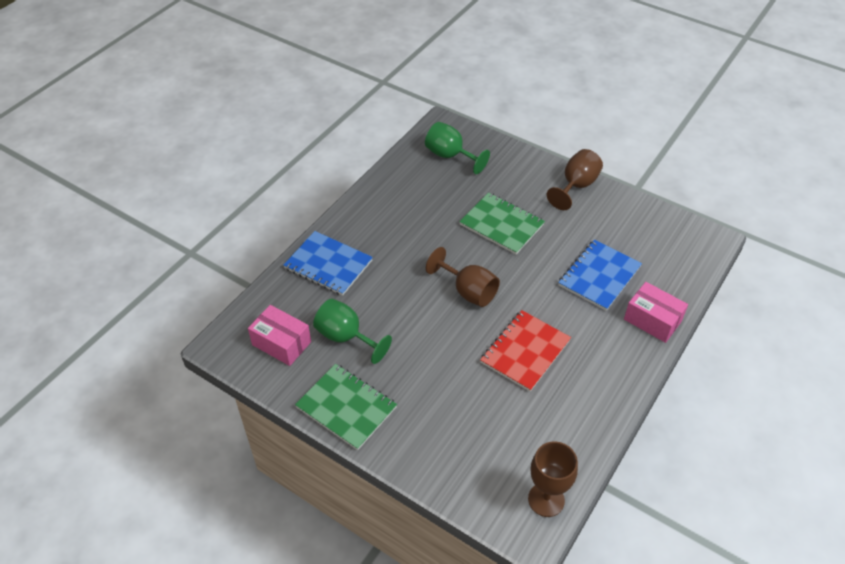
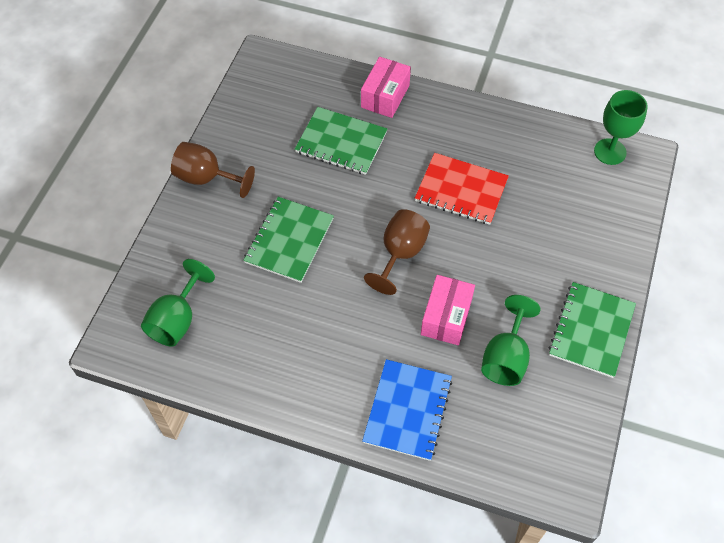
camera: 105 degrees left, 10 degrees up
pink box [248,305,311,366] -> pink box moved to [421,275,475,345]
brown goblet [528,441,578,517] -> green goblet [594,90,648,165]
blue notebook [558,240,642,311] -> green notebook [295,107,387,175]

